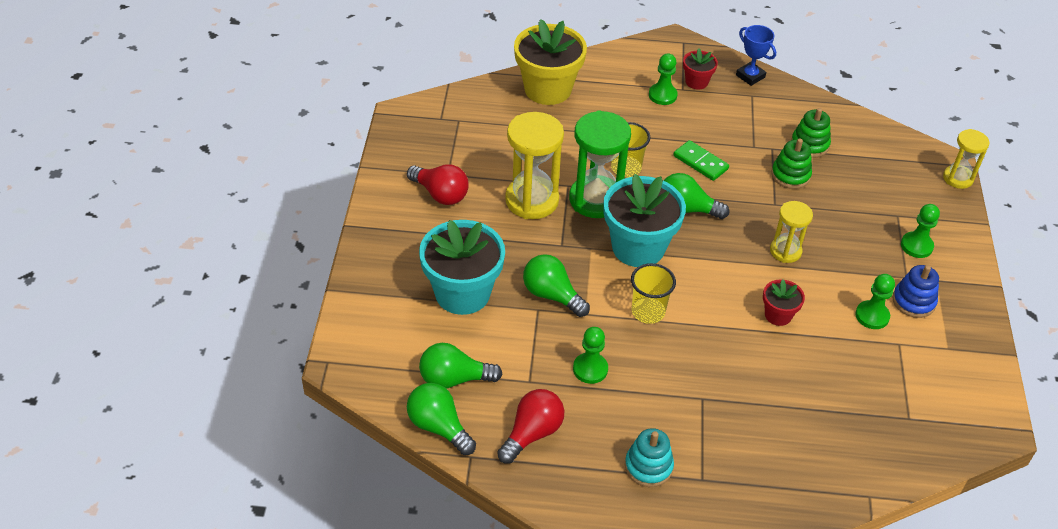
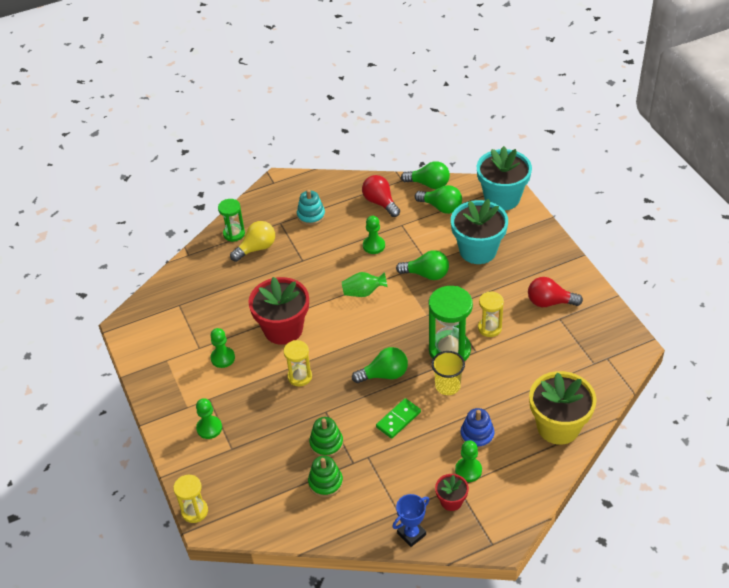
camera: 155 degrees right, 0 degrees up
green light bulb [419,343,502,389] -> green light bulb turned 60 degrees clockwise [415,185,462,214]
red light bulb [497,389,564,463] -> red light bulb turned 135 degrees clockwise [362,175,400,217]
yellow hourglass [505,112,564,219] -> yellow hourglass [478,291,504,337], size x0.58
turquoise flower pot [603,174,686,267] -> turquoise flower pot moved to [477,146,532,210]
yellow cup [631,263,676,324] -> green vase [342,272,388,297]
green domino [673,140,729,181] -> green domino turned 60 degrees counterclockwise [376,398,421,439]
blue trophy [736,25,776,86] -> blue trophy turned 60 degrees counterclockwise [392,494,429,547]
red flower pot [763,279,805,326] -> red flower pot [248,277,309,345], size x2.04
blue stacking toy [892,265,939,318] -> blue stacking toy moved to [460,408,495,449]
none -> green hourglass [218,199,245,242]
none -> yellow light bulb [230,221,275,262]

